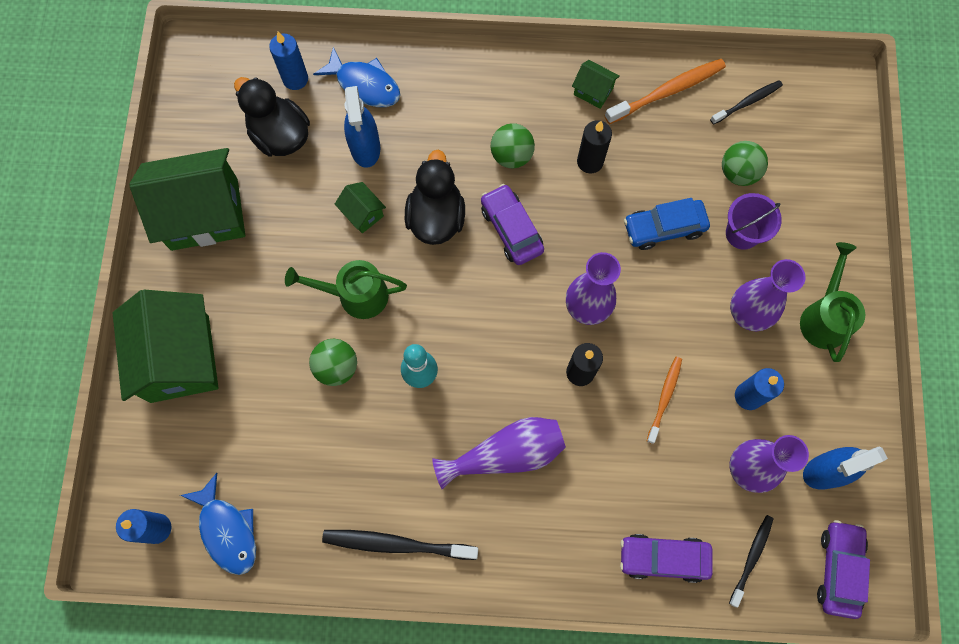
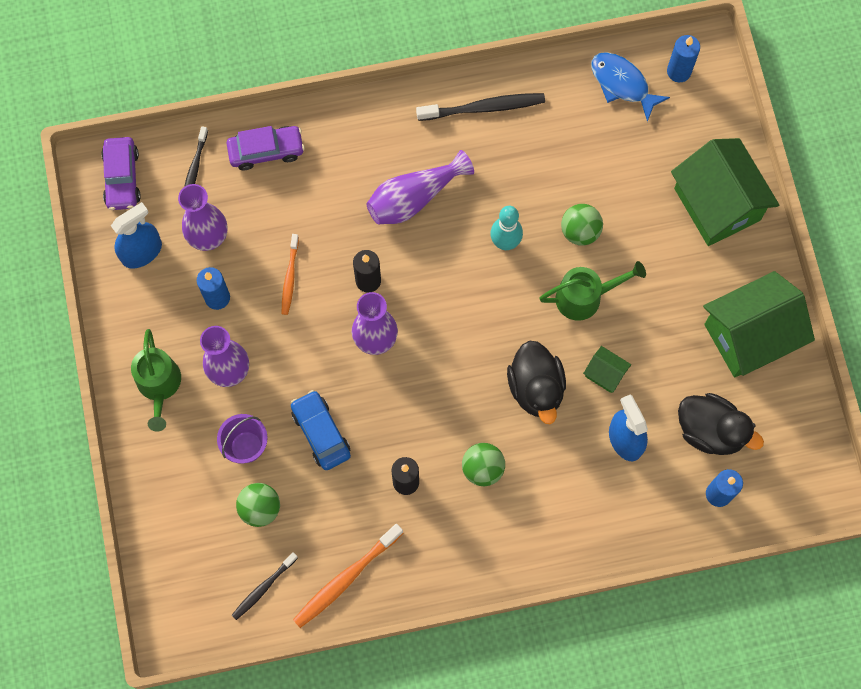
camera: 165 degrees right, 0 degrees up
blue fish [313,47,400,107] -> none
purple car [481,184,544,265] -> none
green house [572,60,620,109] -> none
blue car [624,198,710,250] -> blue car turned 90 degrees counterclockwise [291,390,351,470]

